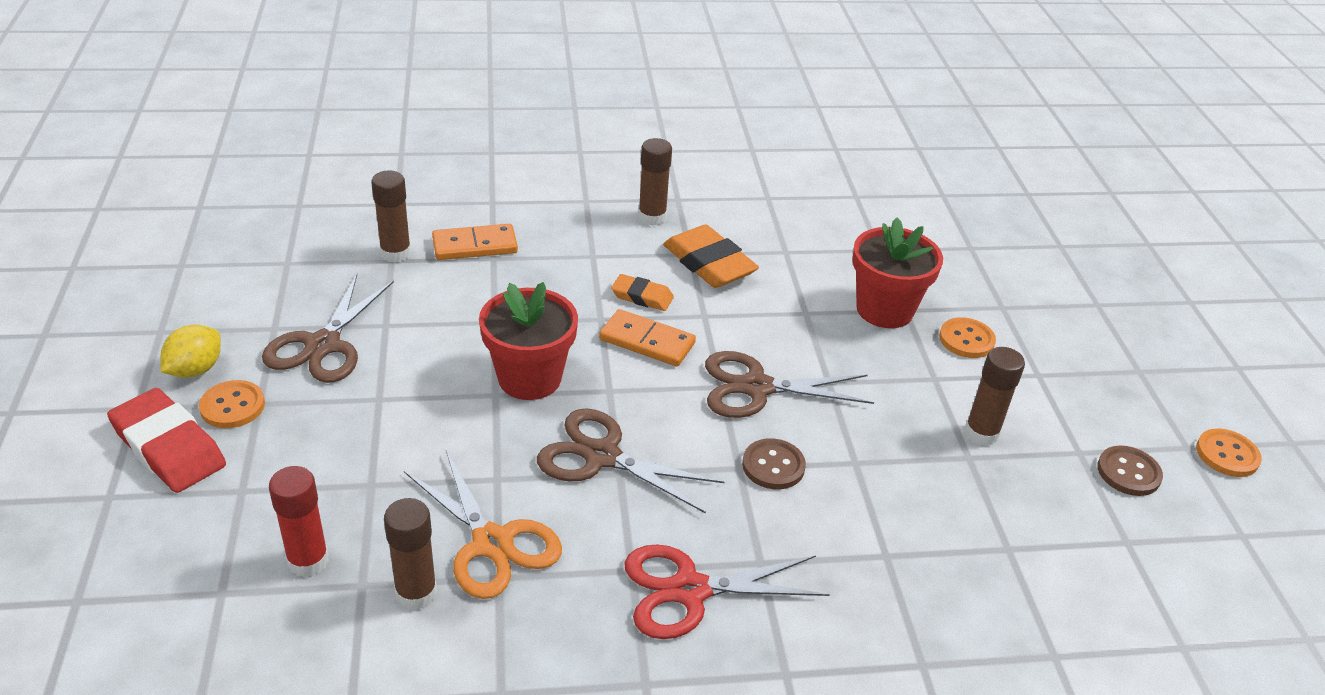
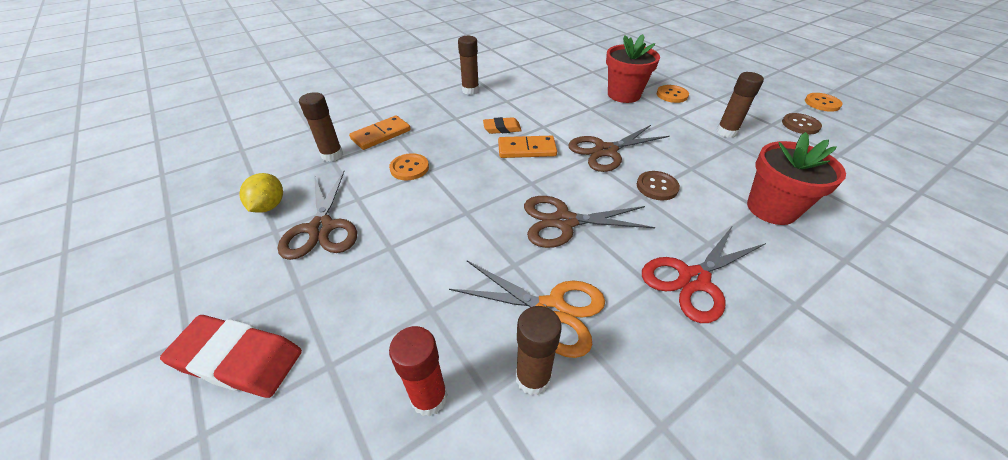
camera: 25 degrees left, 5 degrees up
yellow lemon [161,325,221,378] -> yellow lemon moved to [239,173,283,213]
orange button [199,380,265,428] -> orange button moved to [389,153,429,180]
red flower pot [479,282,578,400] -> red flower pot moved to [747,132,846,225]
orange eraser [663,225,759,288] -> none

